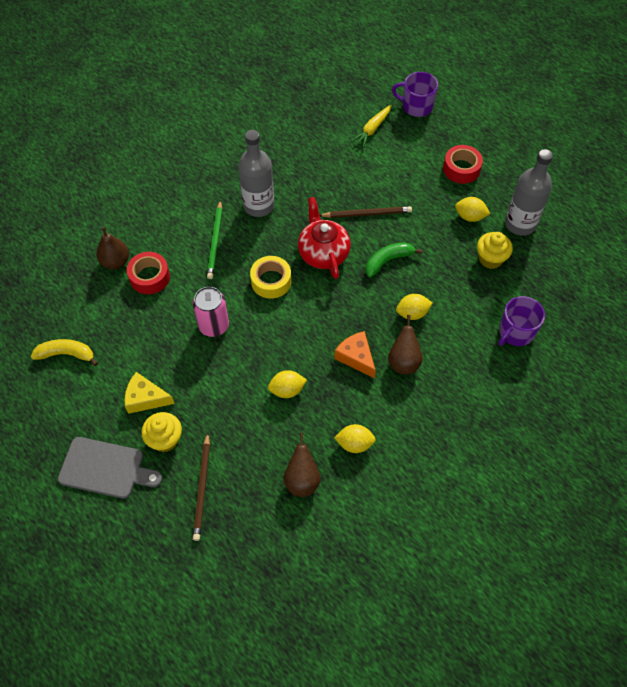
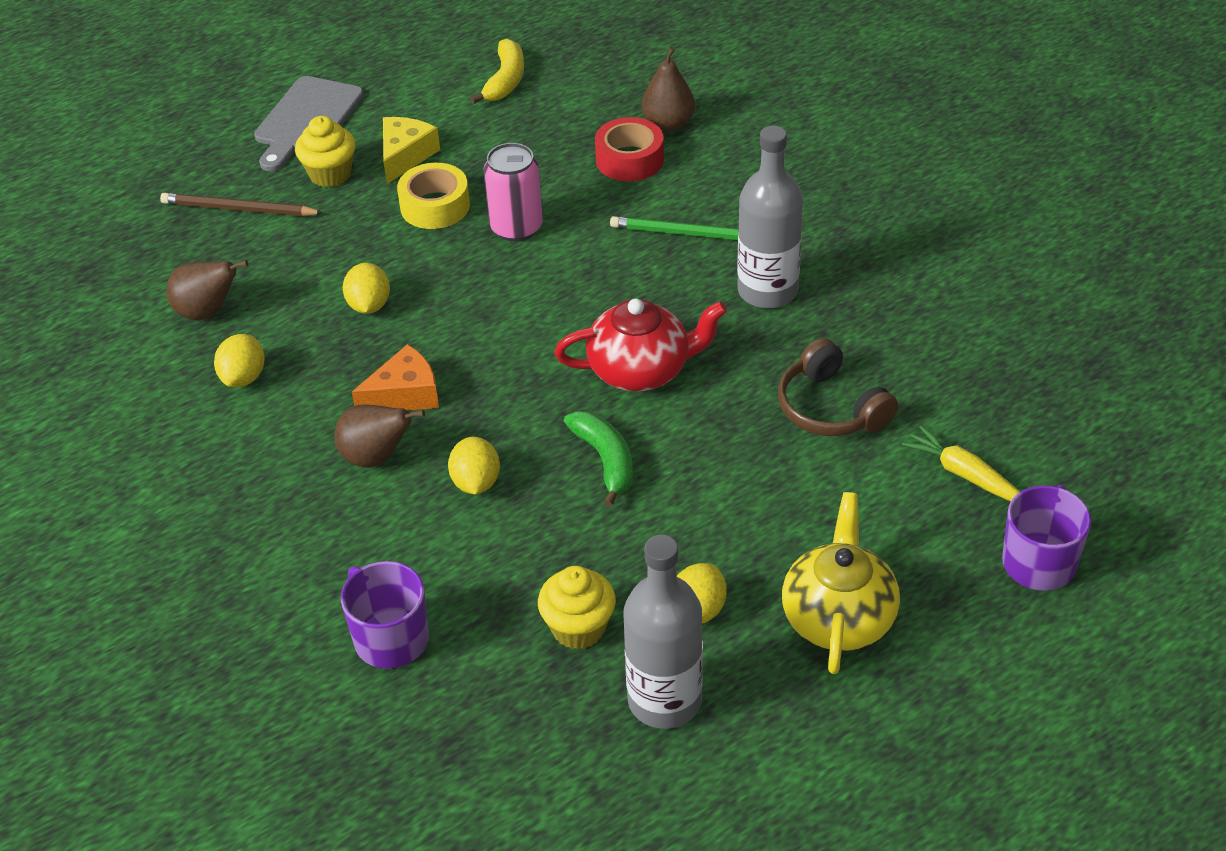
camera: 100 degrees right, 15 degrees down
yellow tape [250,256,291,299] -> yellow tape moved to [397,163,470,229]
brown pencil [320,206,412,218] -> none
red tape [443,145,483,184] -> yellow teapot [782,492,900,674]
none -> brown headphones [778,338,898,436]

